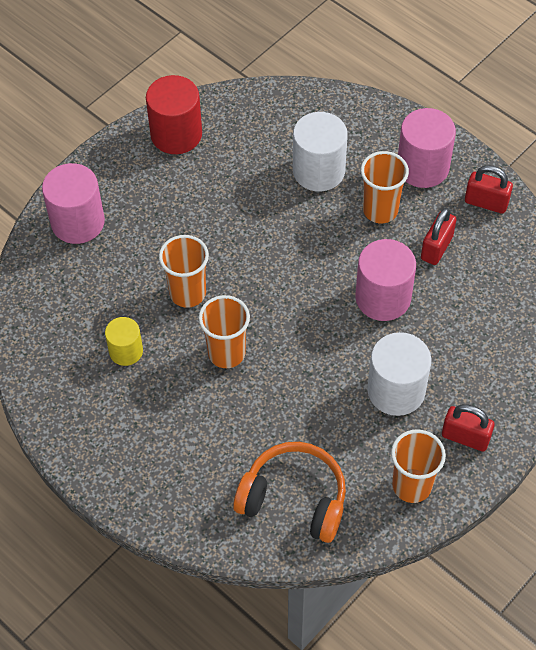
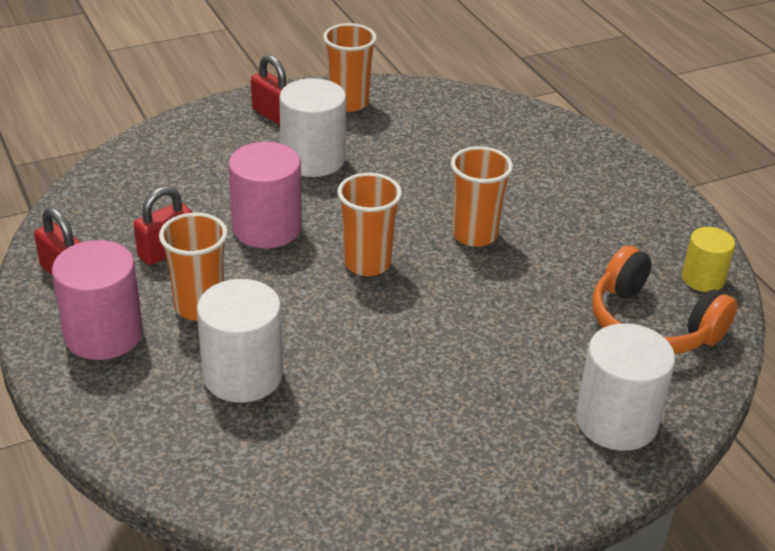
camera: 160 degrees left, 20 degrees down
pink cylinder [42,163,105,244] -> white cylinder [576,323,675,451]
yellow cylinder [105,317,143,366] -> yellow cylinder moved to [682,227,735,292]
red cylinder [146,75,202,154] -> none
orange cup [159,235,209,308] -> orange cup moved to [337,173,402,276]
orange headphones [233,442,346,543] -> orange headphones moved to [592,245,737,354]

